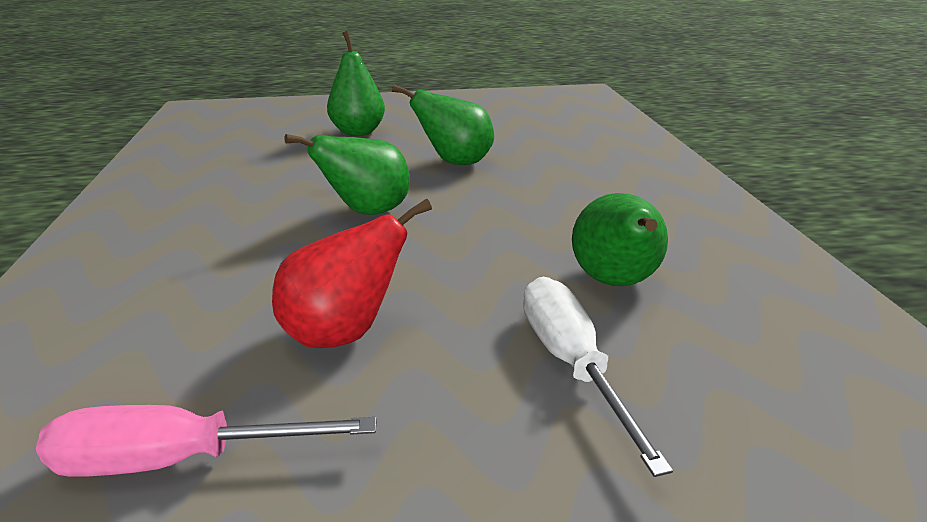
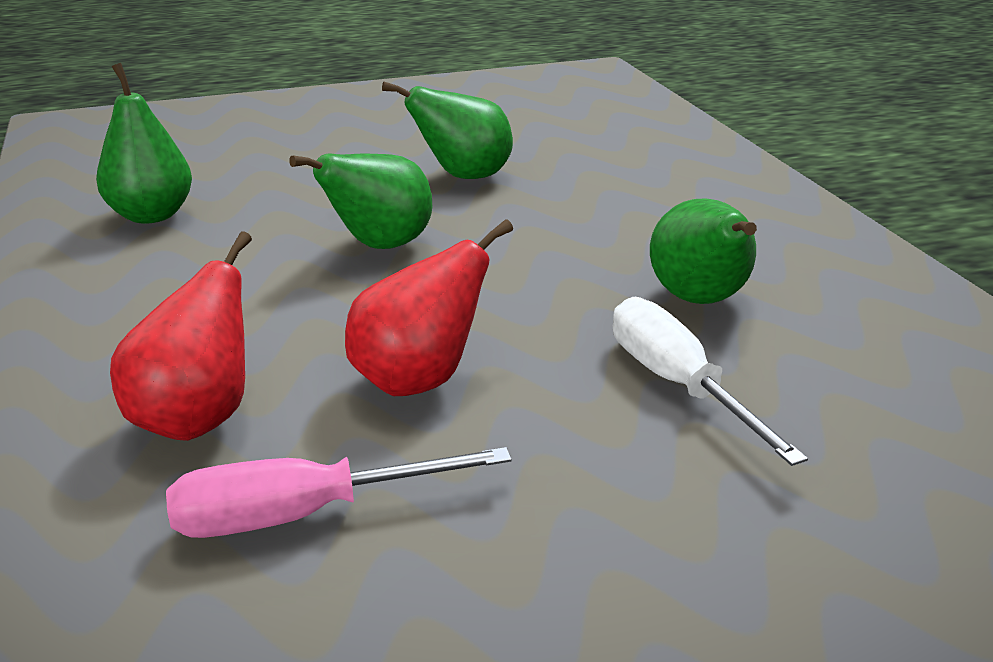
camera: 10 degrees left, 0 degrees up
green pear [327,31,385,136] -> green pear moved to [96,63,192,224]
none -> red pear [110,231,252,441]

